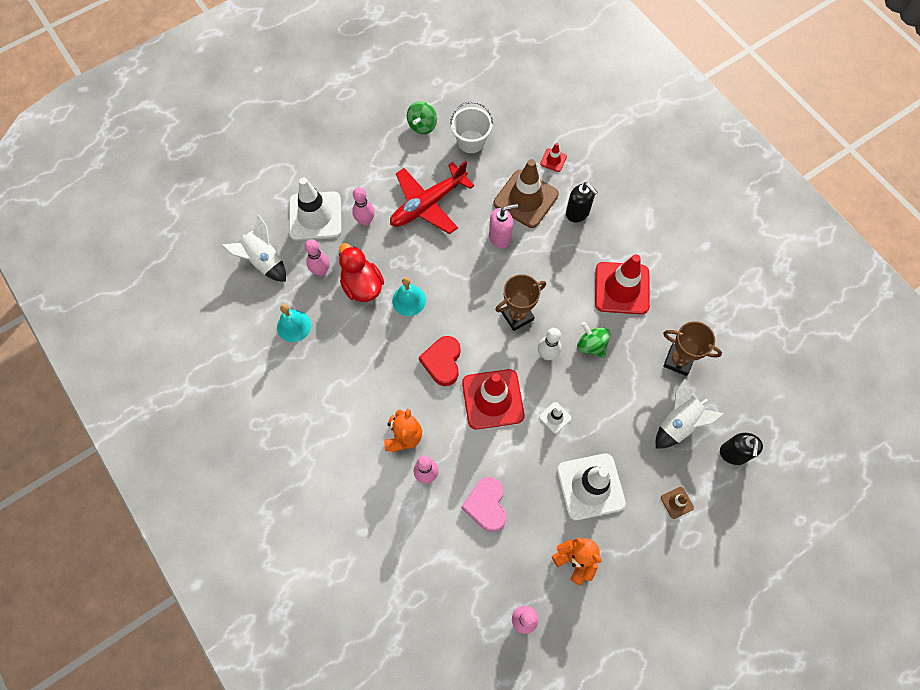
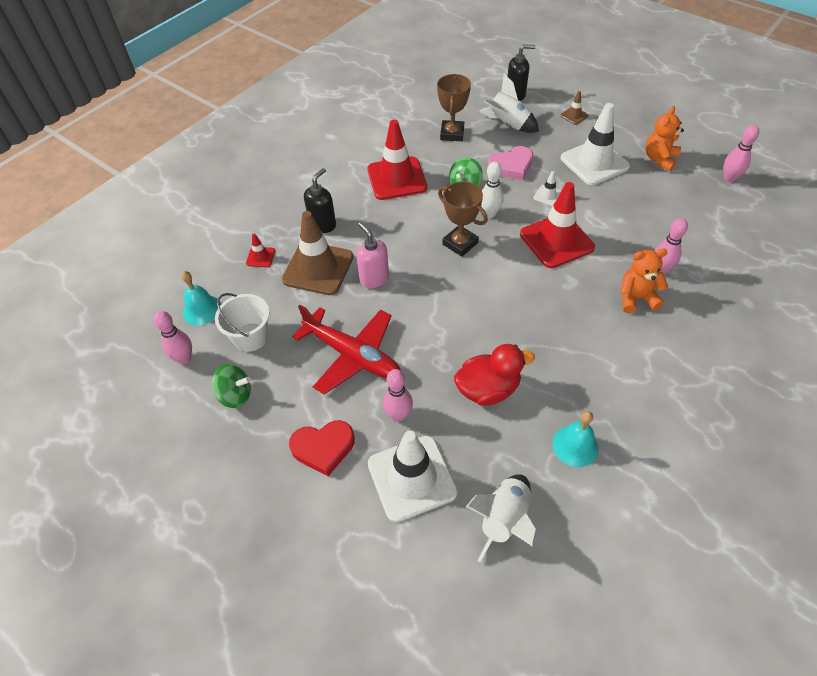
camera: 105 degrees left, 15 degrees down
pink bowling pin [305,239,329,276] -> pink bowling pin moved to [153,311,192,364]
red duck [339,243,384,302] -> red duck turned 150 degrees counterclockwise [454,344,535,406]
turquoise bell [392,277,426,316] -> turquoise bell moved to [181,271,221,326]
red heart [419,336,461,386] -> red heart moved to [289,420,355,476]
pink heart [461,477,507,532] -> pink heart moved to [488,146,533,180]

